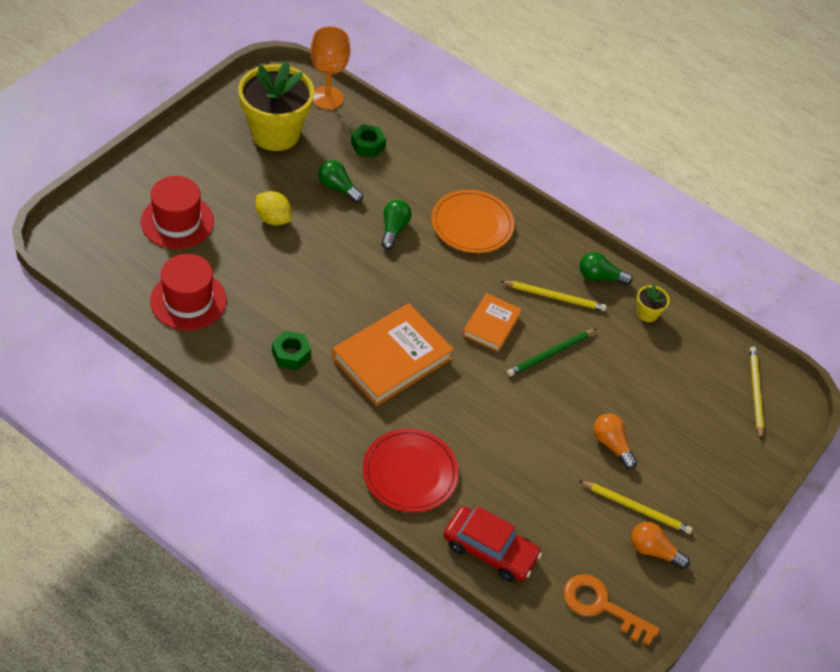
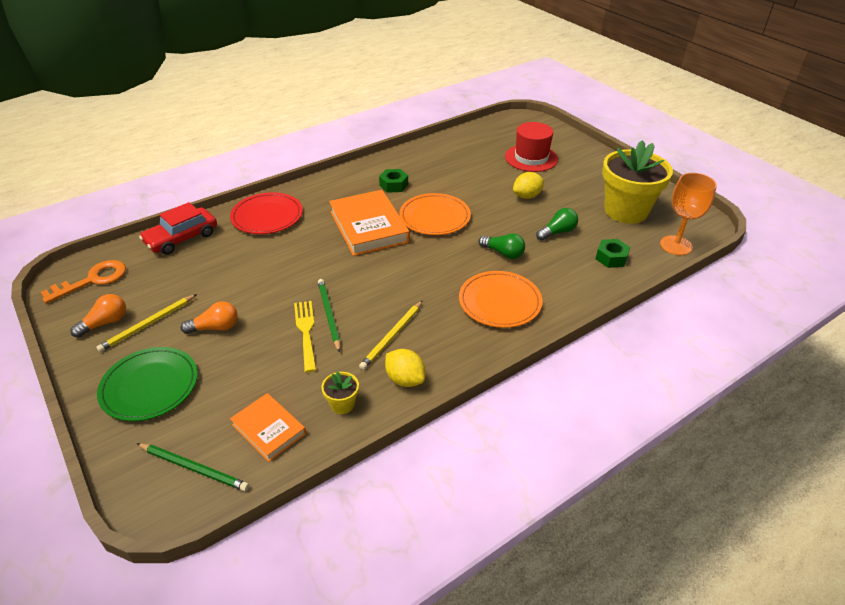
camera: 115 degrees right, 10 degrees down
red hat [150,254,227,330] -> none
orange book [463,293,522,352] -> orange book moved to [230,393,306,462]
green light bulb [580,252,633,285] -> yellow lemon [385,349,425,387]
yellow pencil [750,347,764,440] -> green pencil [136,443,249,491]
none -> green plate [97,347,198,421]
none -> yellow fork [294,301,316,373]
none -> orange plate [399,193,471,235]

